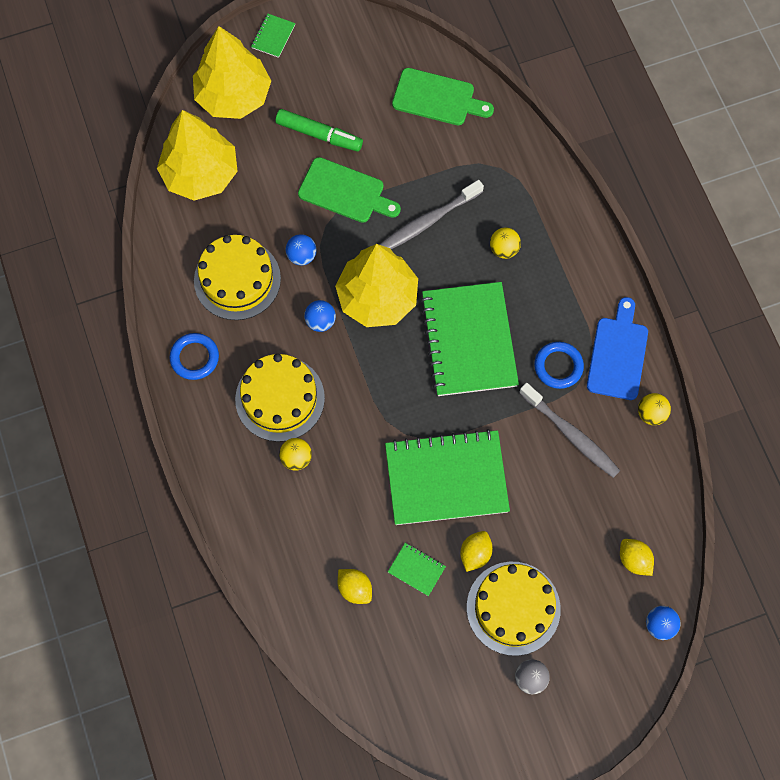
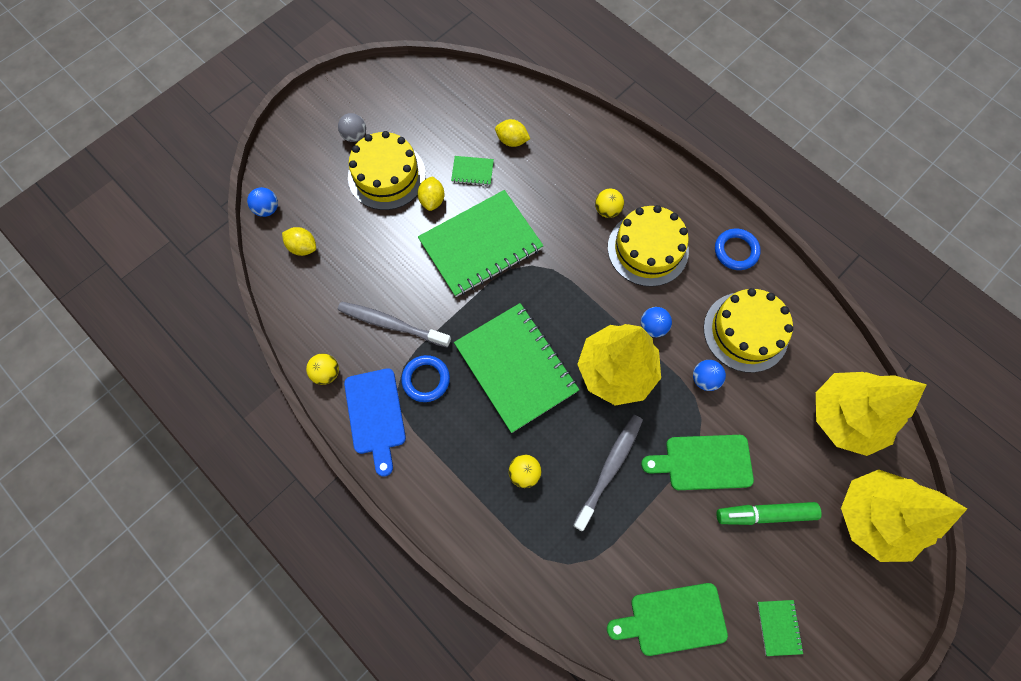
camera: 155 degrees right, 0 degrees up
green notebook [251,14,295,58] -> green notebook moved to [757,600,804,656]

